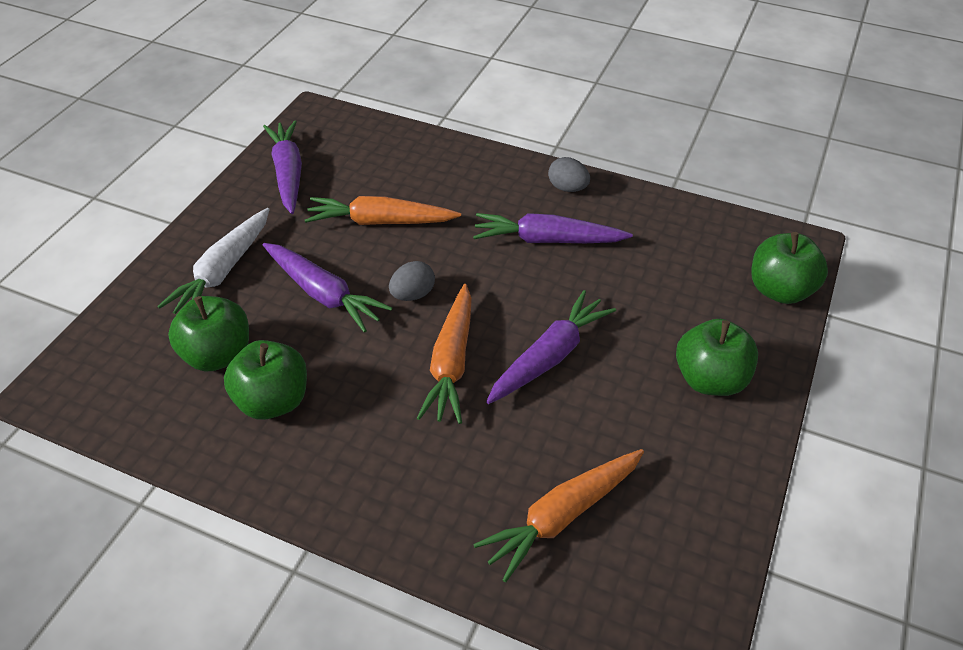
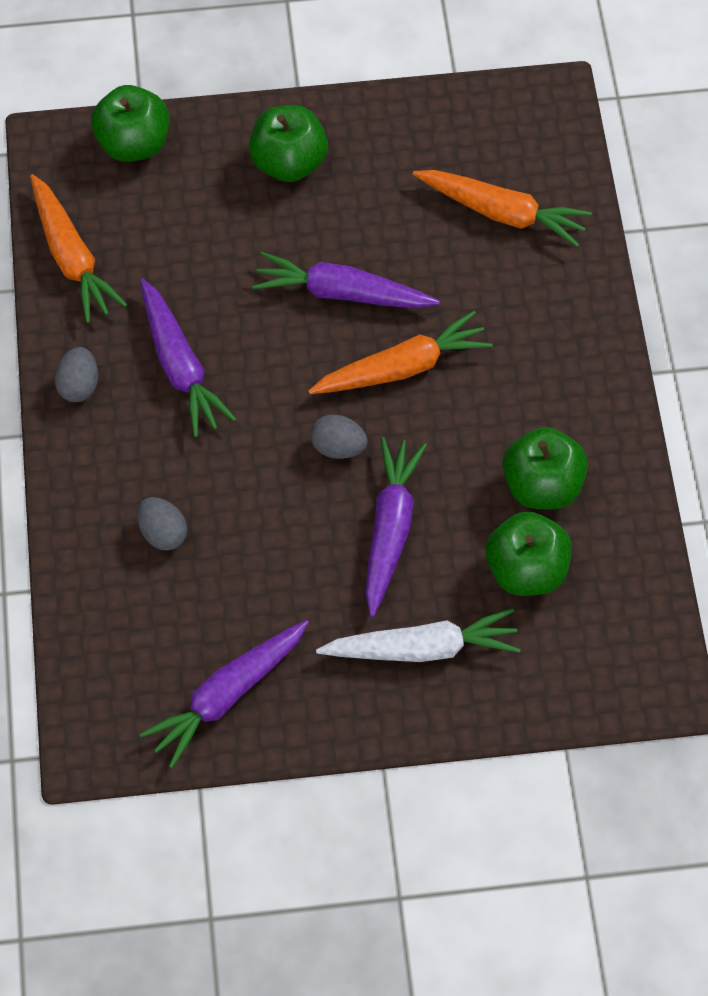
camera: 120 degrees left, 15 degrees up
orange carrot [305,196,461,225] -> orange carrot moved to [30,174,128,323]
none -> grey egg [137,497,187,551]

